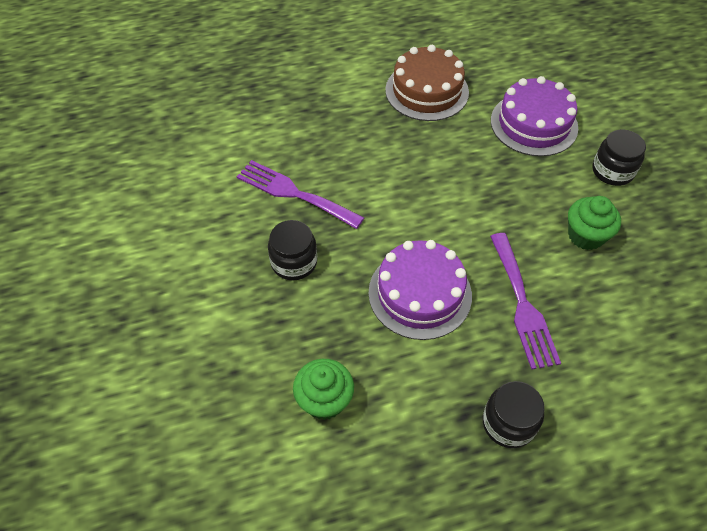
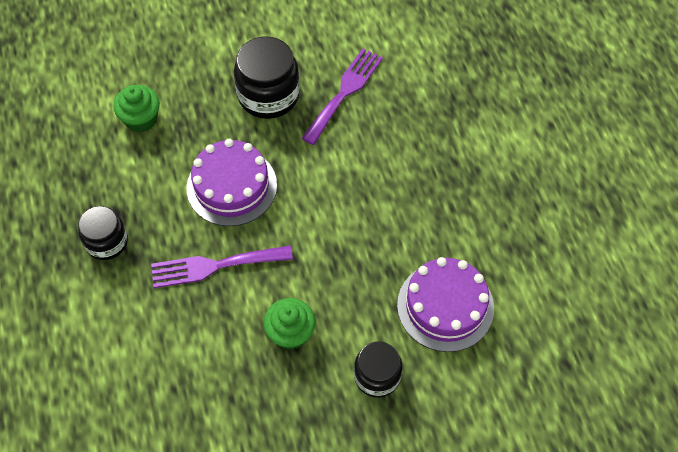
camera: 90 degrees right, 5 degrees up
black jar [268,220,317,280] -> black jar [234,36,300,119], size x1.56
brown cake [385,45,469,121] -> none

